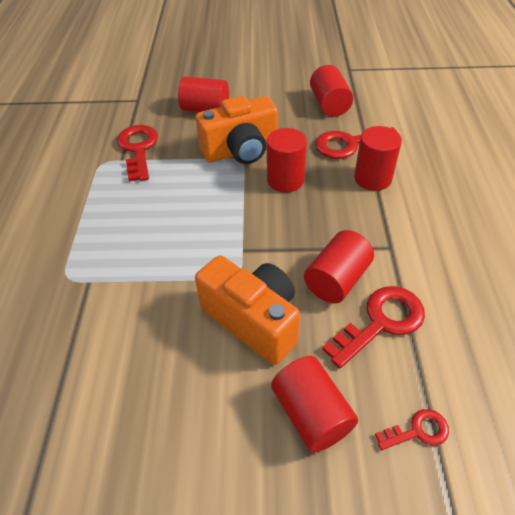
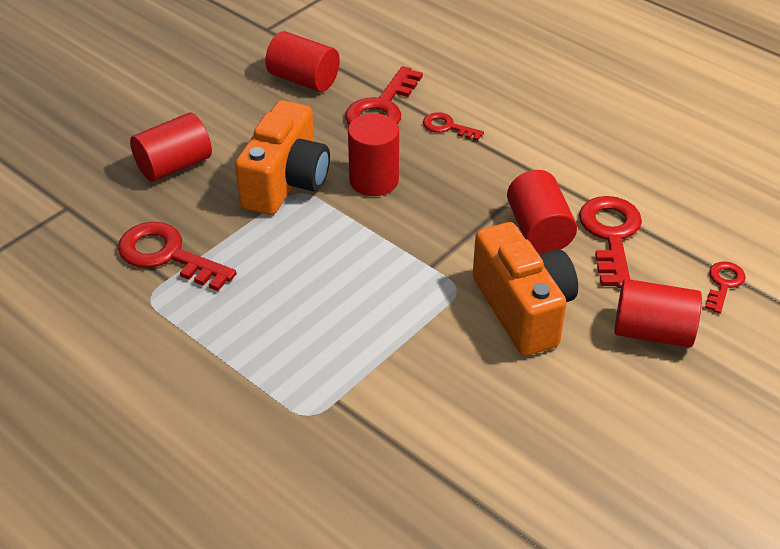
camera: 50 degrees left, 5 degrees down
orange camera [195,255,300,365] -> orange camera turned 75 degrees clockwise [473,222,578,356]
red cylinder [354,126,402,191] -> red key [423,112,484,141]

